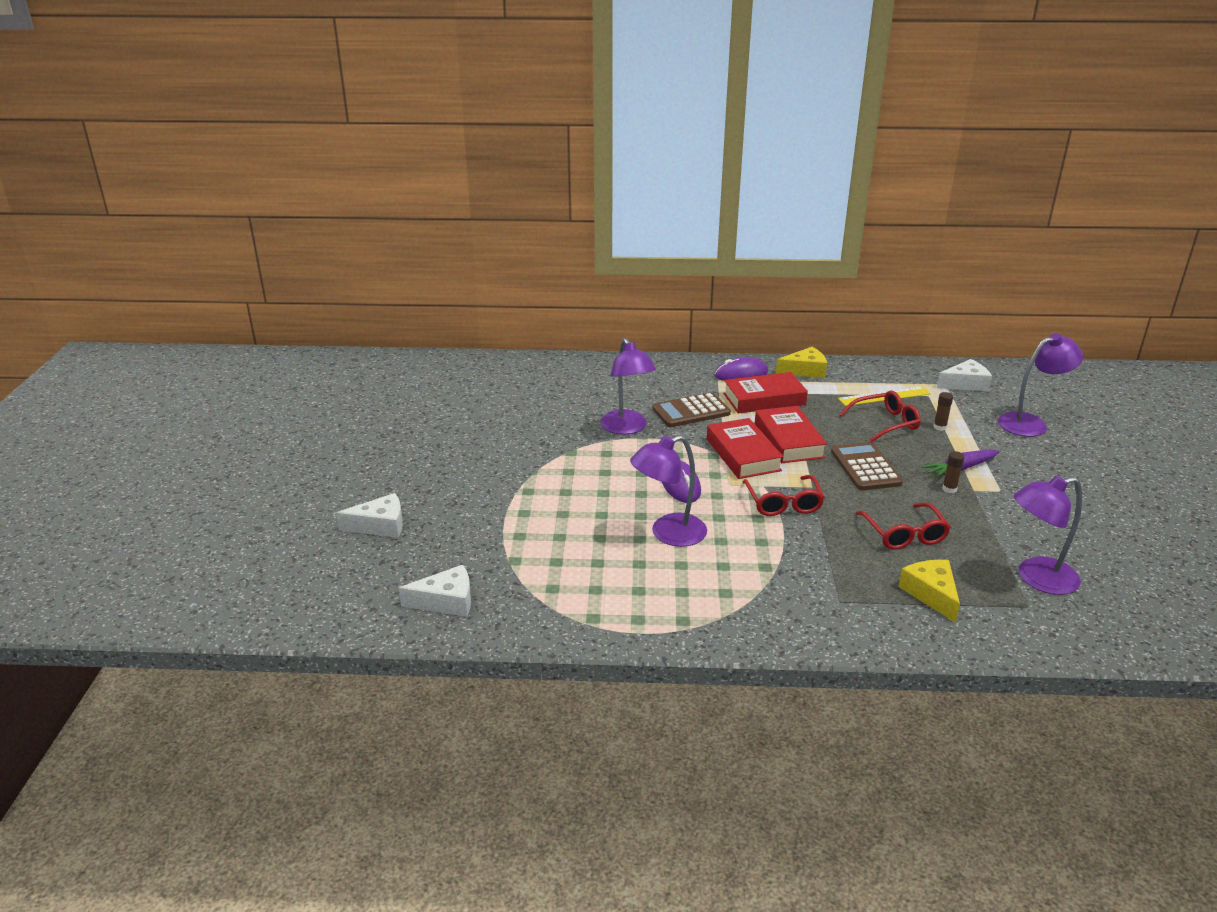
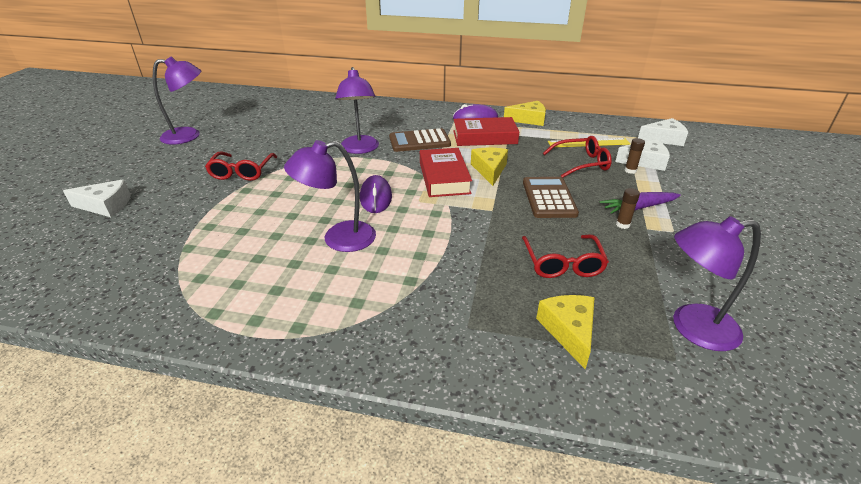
camera: 10 degrees right, 5 degrees up
white cheese [399,565,471,617] -> white cheese moved to [615,139,670,171]
red glasses [743,475,825,516] -> red glasses moved to [205,152,277,181]
red book [755,406,827,463] -> yellow cheese [471,148,508,186]
purple lamp [998,333,1084,437] -> purple lamp moved to [153,56,201,145]

